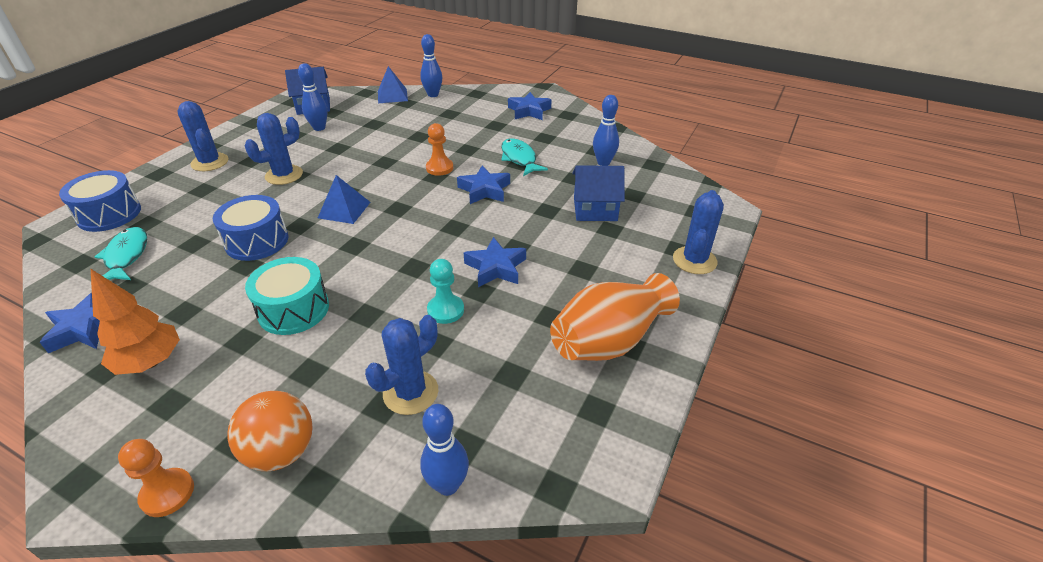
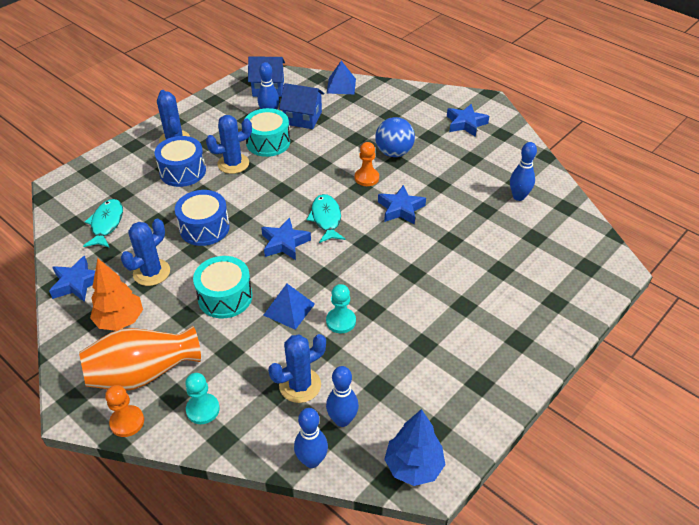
camera: 15 degrees right, 5 degrees up
blue drum [59,170,141,232] -> blue drum moved to [155,136,206,187]
orange ball [227,391,313,471] -> turquoise pawn [185,373,220,424]
blue pyramid [318,175,370,224] -> blue pyramid moved to [264,284,315,330]
blue bowling pin [420,34,442,97] -> blue bowling pin moved to [326,366,359,427]
blue star [464,237,526,287] -> blue star moved to [261,217,311,260]
turquoise fish [501,138,548,176] -> turquoise fish moved to [306,194,345,243]
orange vase [550,273,680,361] -> orange vase moved to [79,326,201,390]
blue house [572,165,625,221] -> blue house moved to [279,83,324,129]
blue cactus [673,190,724,274] -> blue cactus moved to [121,219,170,286]
none -> turquoise drum [245,108,290,157]
none -> blue ball [375,117,415,157]
none -> blue tree [384,409,446,486]

